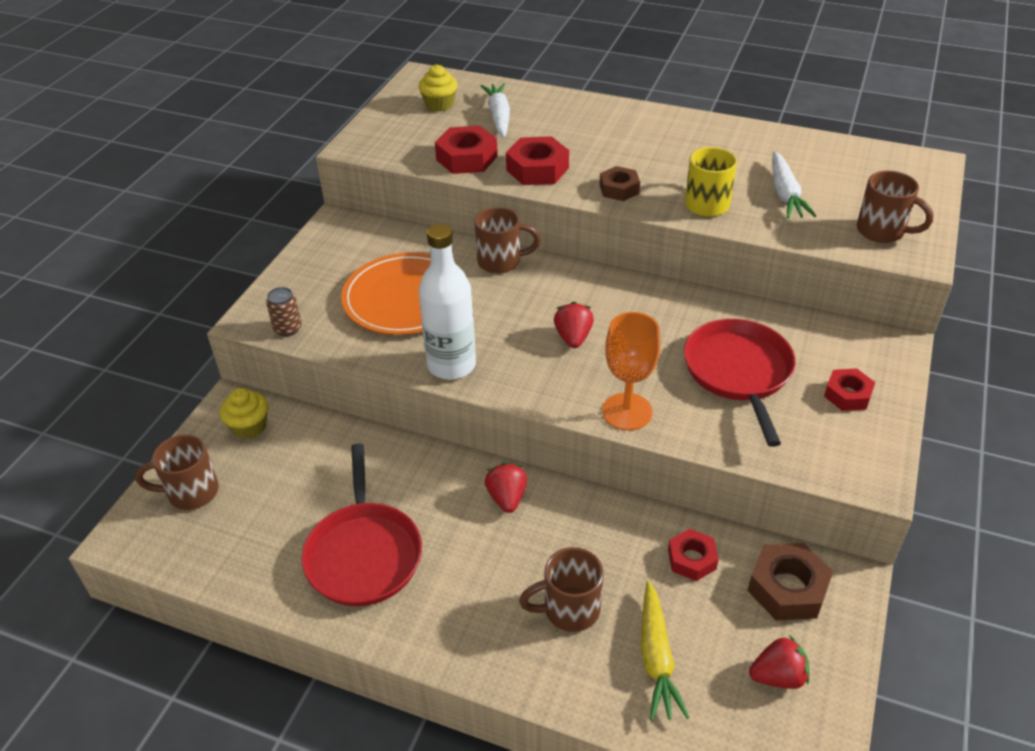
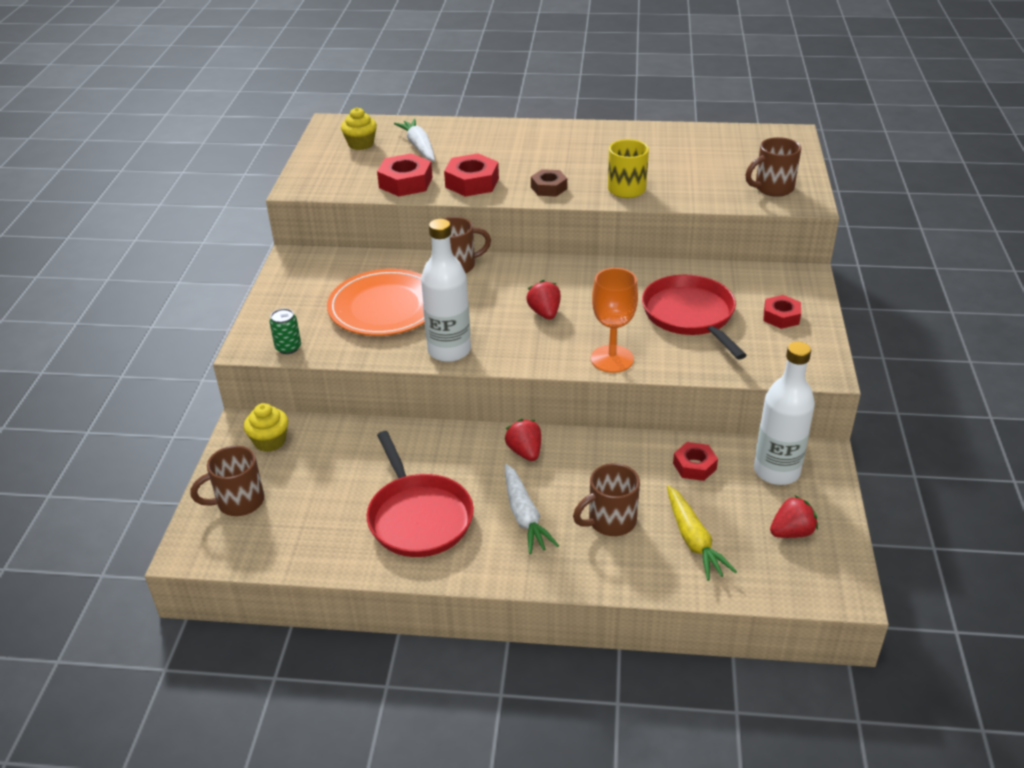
camera: 15 degrees left, 5 degrees down
brown can [266,287,302,336] -> green can [269,308,301,354]
brown nut [747,543,833,620] -> white bottle [754,342,815,485]
white carrot [772,151,816,219] -> white carrot moved to [505,464,559,554]
brown mug [857,171,934,243] -> brown mug turned 135 degrees clockwise [745,137,801,197]

